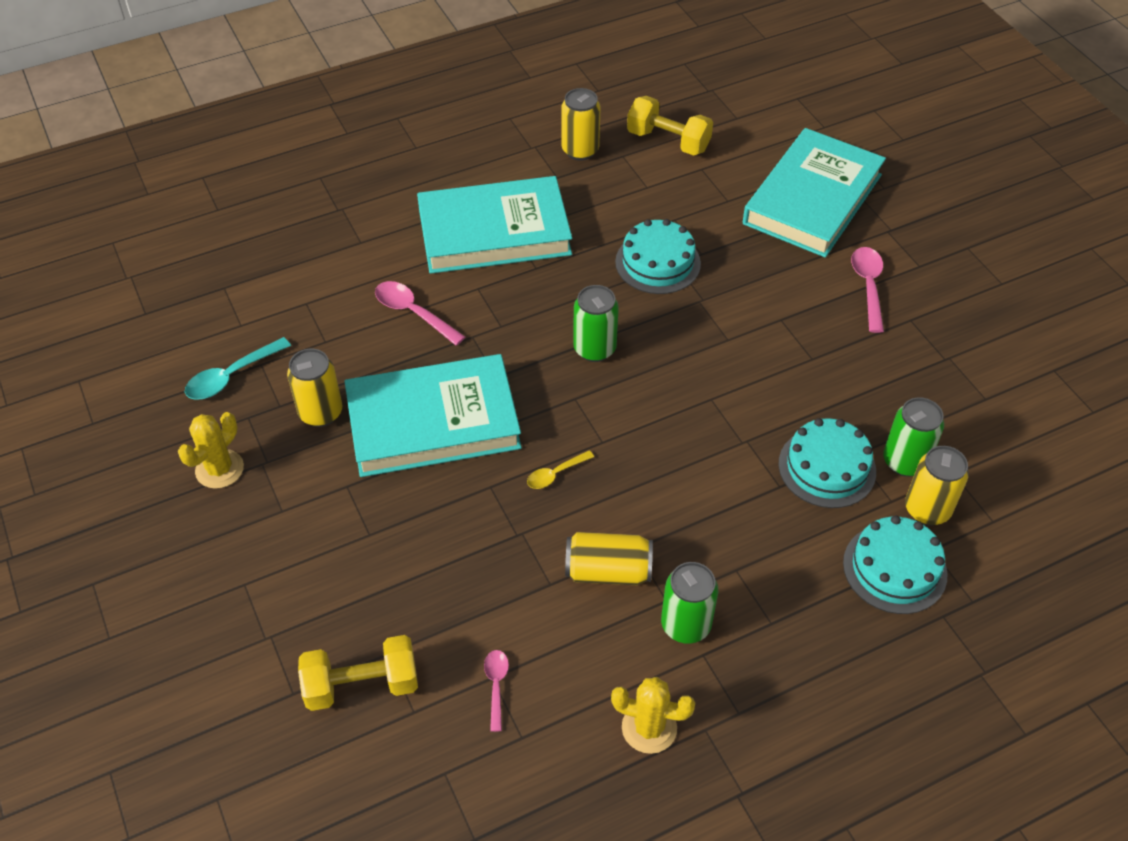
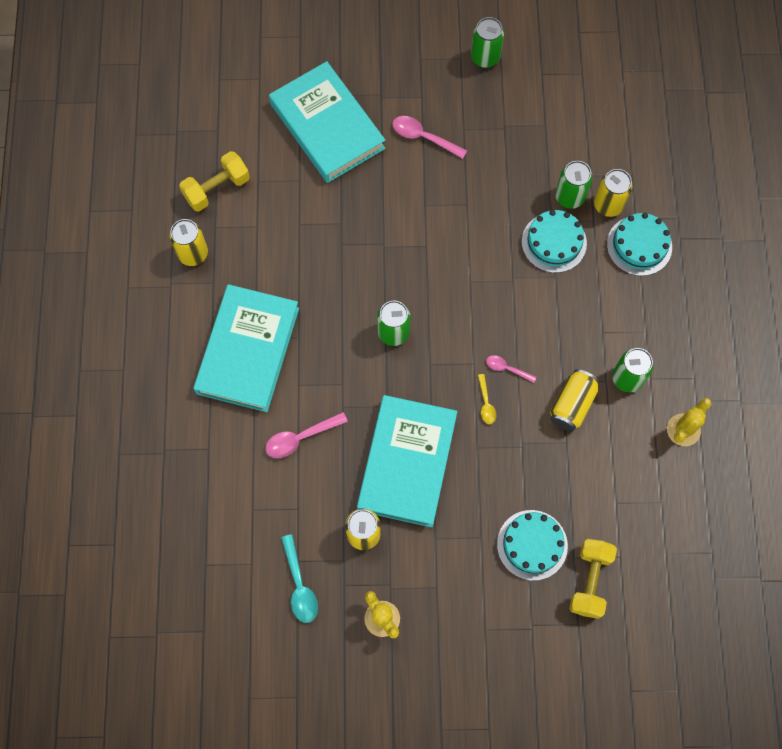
camera: 65 degrees left, 20 degrees up
pink spoon [484,650,509,732] -> pink spoon moved to [486,355,536,383]
turquoise cake [615,219,701,294] -> turquoise cake moved to [497,510,568,581]
none -> green can [471,17,504,68]

